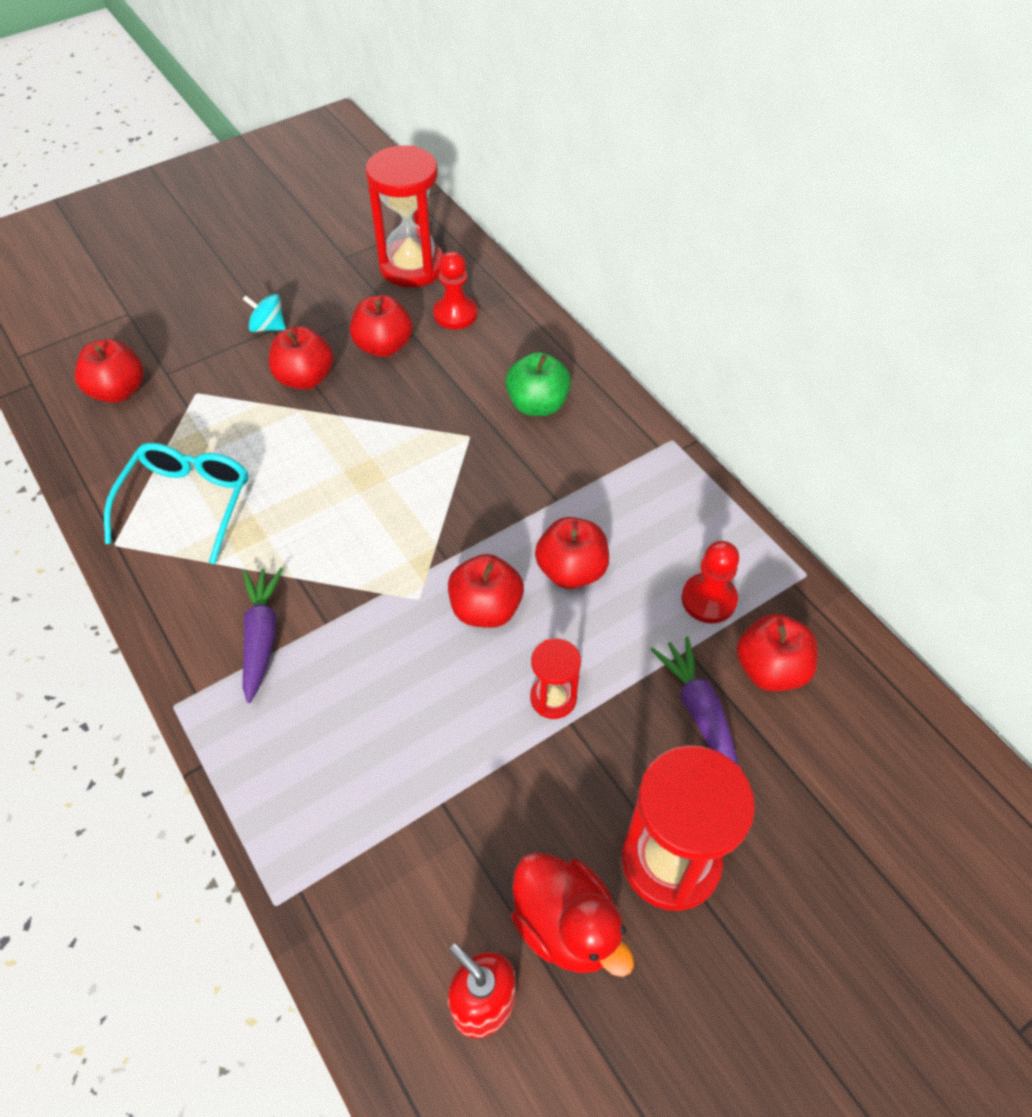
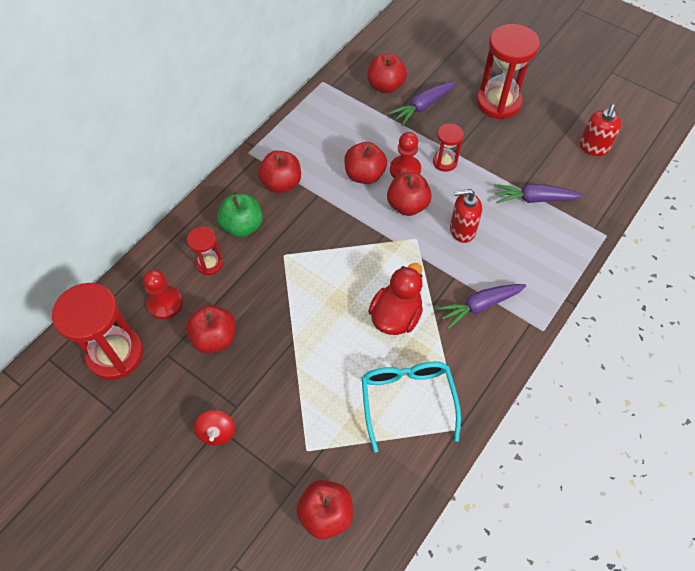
camera: 110 degrees left, 5 degrees up
turquoise glasses [104,443,248,564] -> turquoise glasses turned 90 degrees clockwise [361,362,461,453]
turquoise spinning top [243,294,286,332] -> red spinning top [194,410,235,446]
red apple [269,326,334,390] -> red apple moved to [258,151,301,193]
red duck [511,852,634,977] -> red duck moved to [368,263,423,335]
red pawn [682,541,739,623] -> red pawn moved to [390,132,421,178]
none -> red hourglass [187,227,223,275]
none -> red soap dispenser [450,189,482,243]
none -> purple carrot [494,184,583,203]

